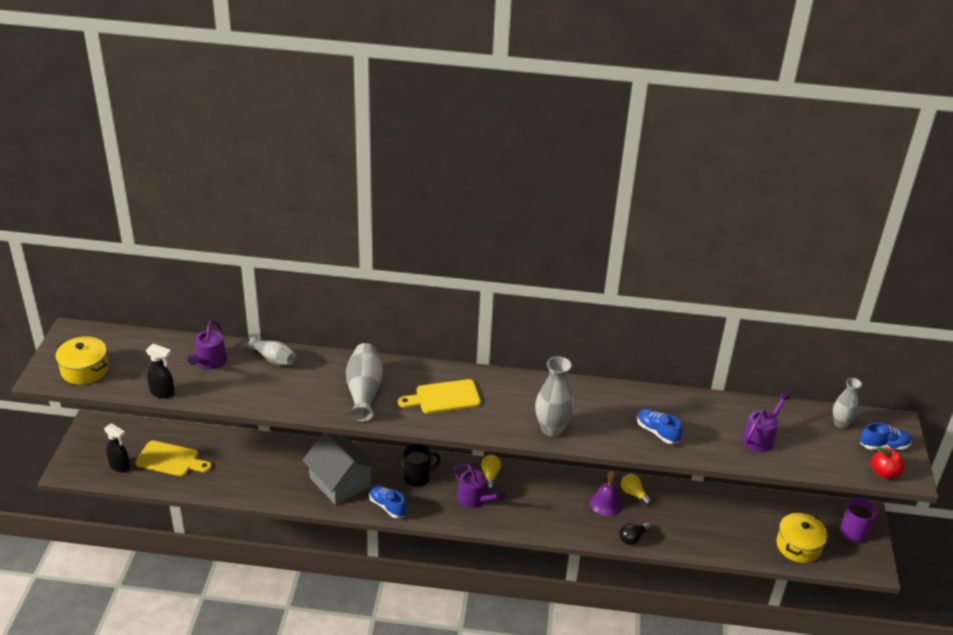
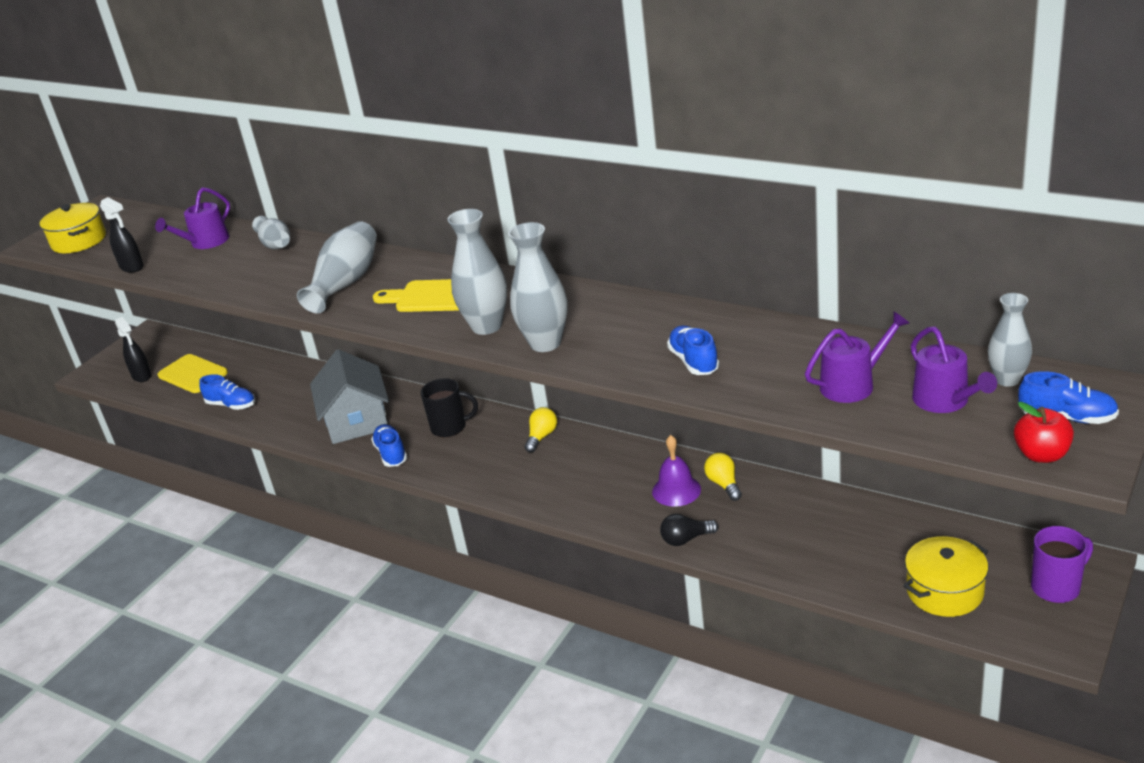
camera: 30 degrees right, 5 degrees down
purple watering can [454,463,505,508] -> purple watering can moved to [910,326,997,413]
none -> blue shoe [199,374,255,410]
none -> grey vase [447,209,507,335]

